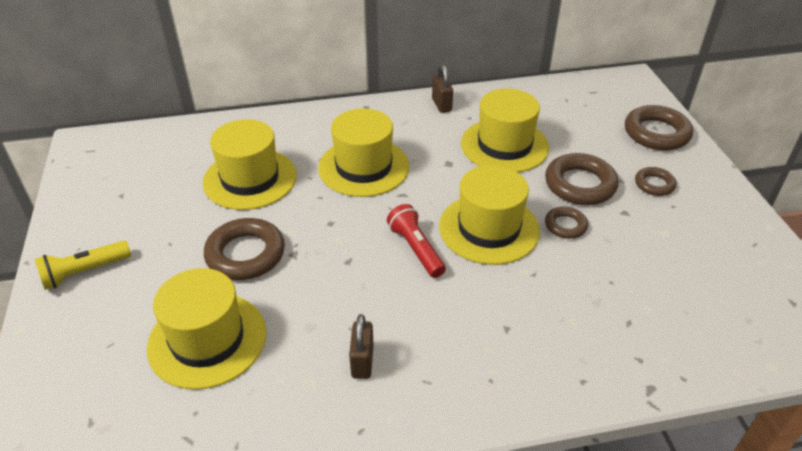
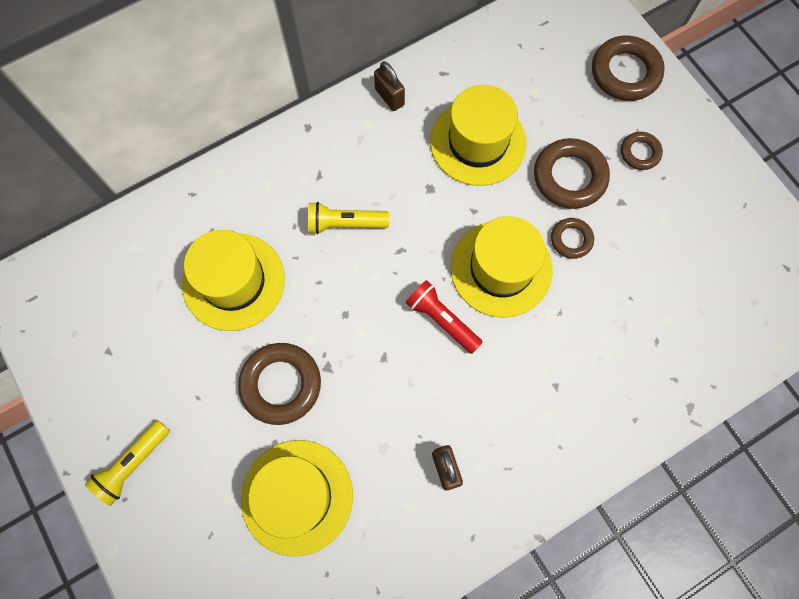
camera: 20 degrees left, 30 degrees up
yellow hat [318,108,409,197] -> yellow flashlight [308,202,389,234]

